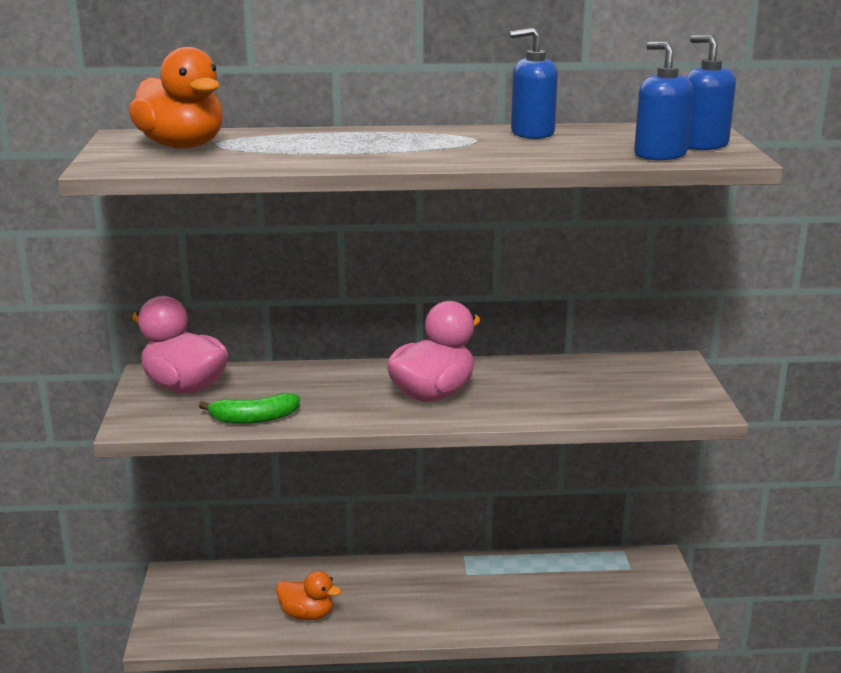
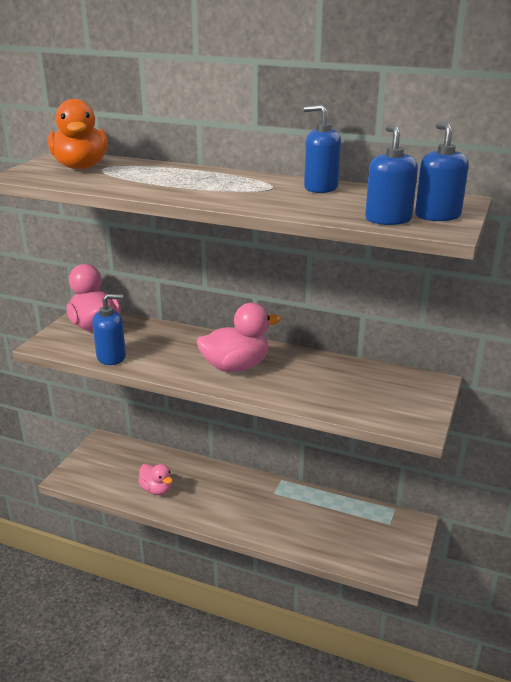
camera: 25 degrees right, 5 degrees up
green banana [199,393,300,424] -> blue soap dispenser [92,294,126,365]
orange duck [276,571,341,620] -> pink duck [138,464,173,495]

